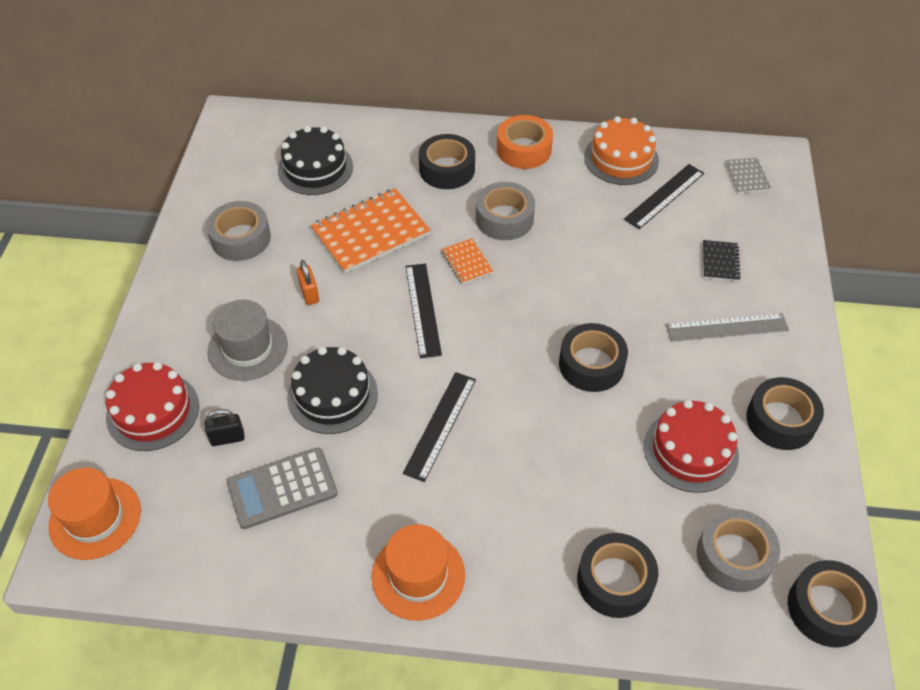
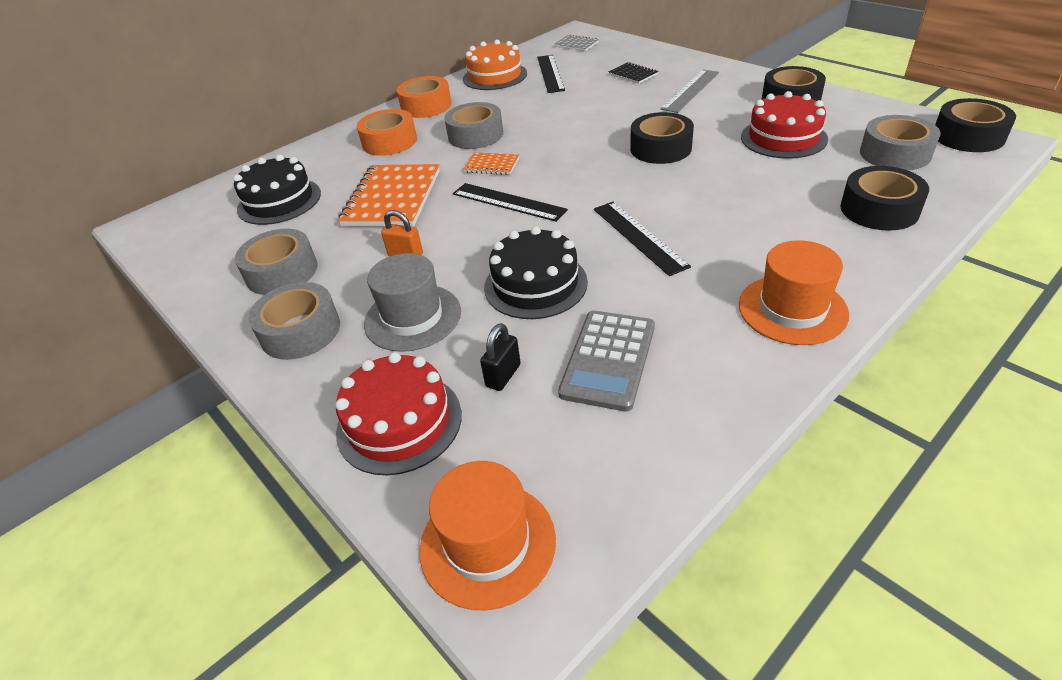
camera: 45 degrees left, 10 degrees down
black tape [419,134,475,189] -> orange tape [357,109,417,156]
none -> grey tape [248,282,340,360]

